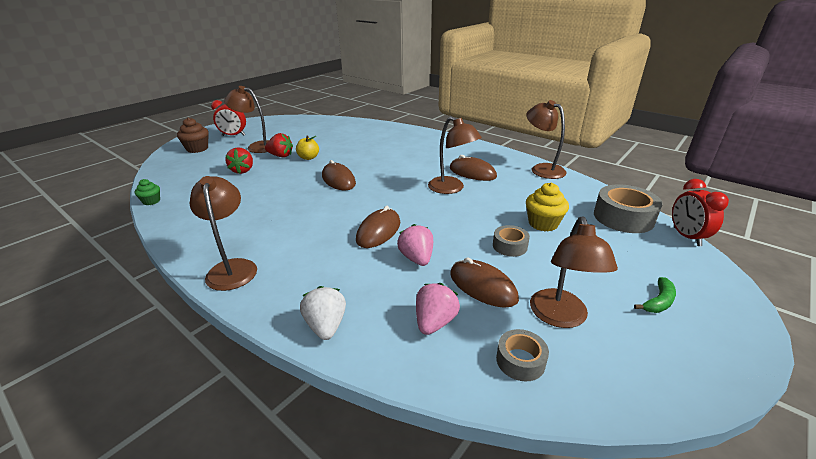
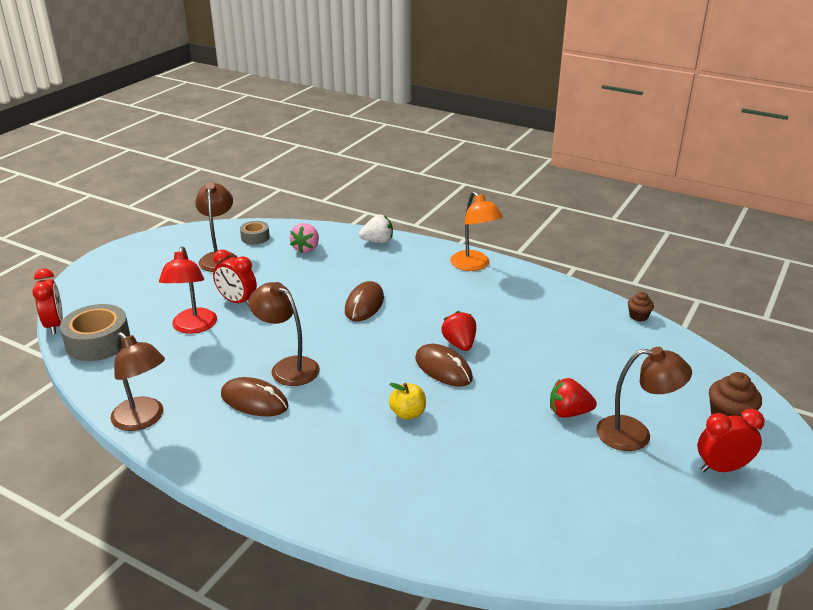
camera: 170 degrees right, 0 degrees up
green cupcake [135,179,160,205] -> brown cupcake [628,292,654,322]
brown lamp [190,176,257,291] -> orange lamp [450,191,503,271]
red strawberry [226,147,253,174] -> red strawberry moved to [442,311,476,351]
yellow apple [296,136,319,160] -> yellow apple moved to [389,383,426,420]
white strawberry [300,286,346,340] -> white strawberry turned 75 degrees counterclockwise [359,214,393,243]
pink strawberry [397,224,433,266] -> none
brown mouse [450,257,519,308] -> none
grey tape [493,225,530,257] -> red clock [213,250,257,306]
yellow cupcake [526,183,569,232] -> red lamp [159,246,217,334]
green banana [634,277,676,313] -> none

